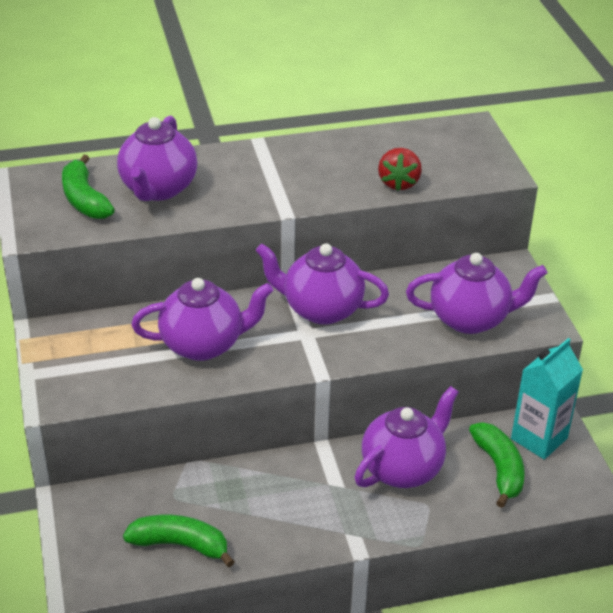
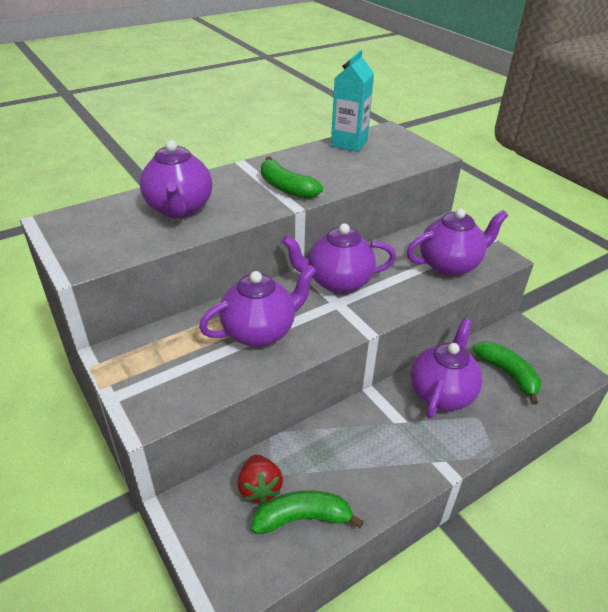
camera: 20 degrees left, 0 degrees up
green banana [62,155,115,219] -> green banana moved to [261,157,323,199]
red strawberry [378,148,422,191] -> red strawberry moved to [237,454,283,504]
turquoise carton [511,338,583,459] -> turquoise carton moved to [331,50,374,152]

